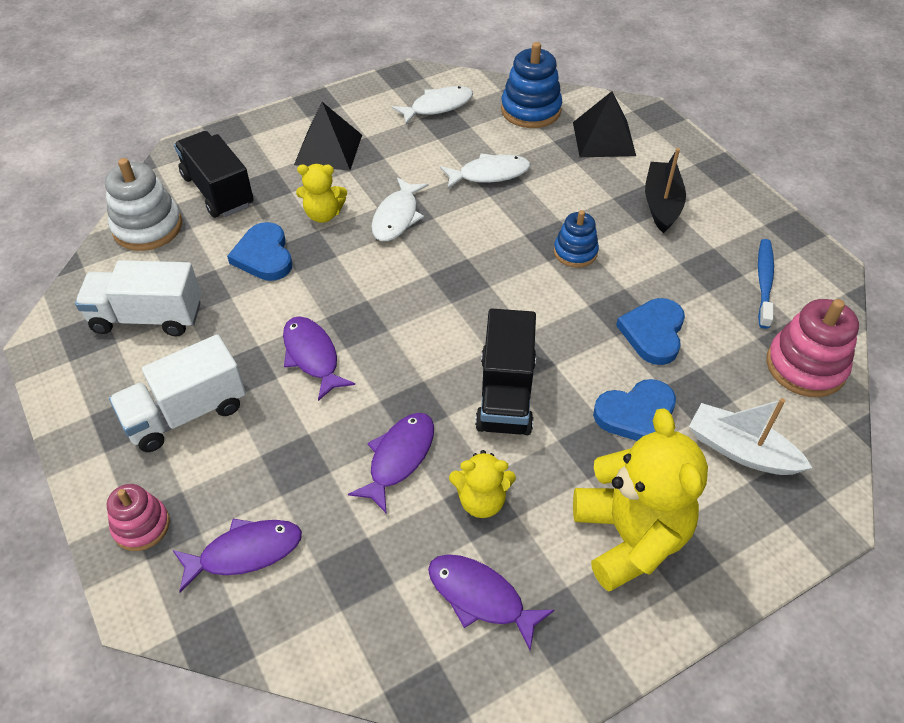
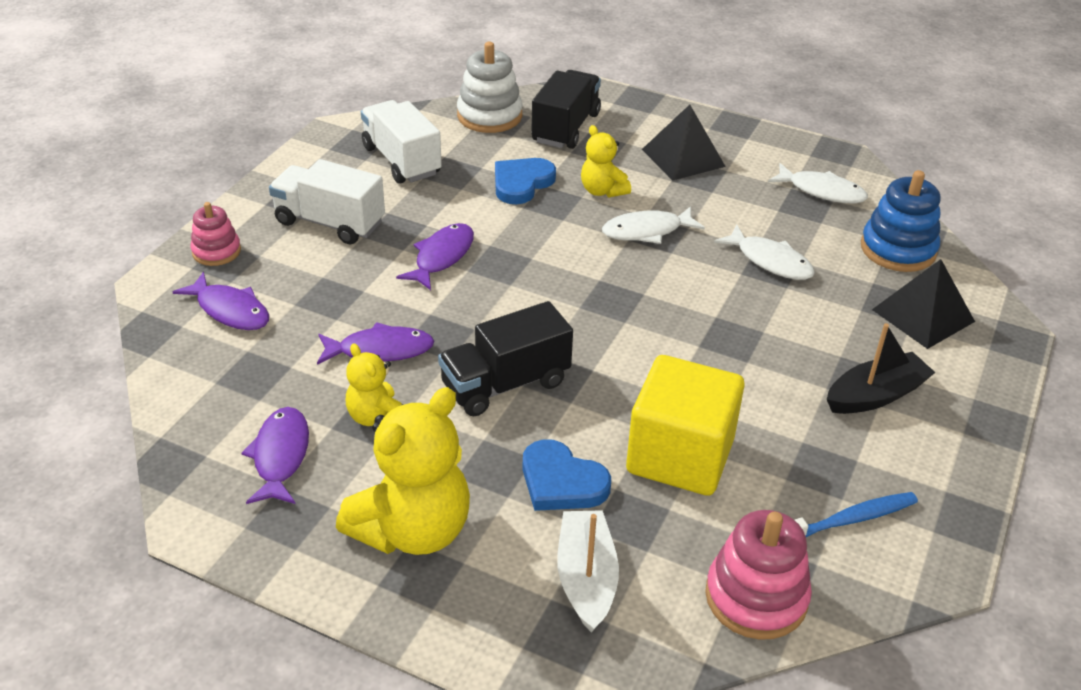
camera: 55 degrees right, 10 degrees down
blue stacking toy [554,210,599,268] -> none
blue heart [616,298,685,365] -> yellow cube [626,355,745,496]

